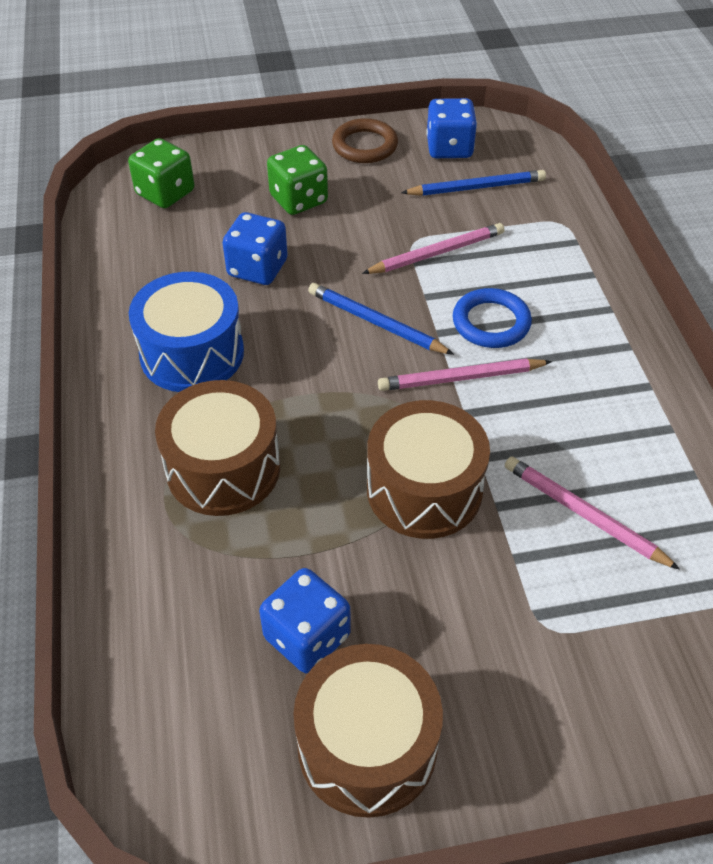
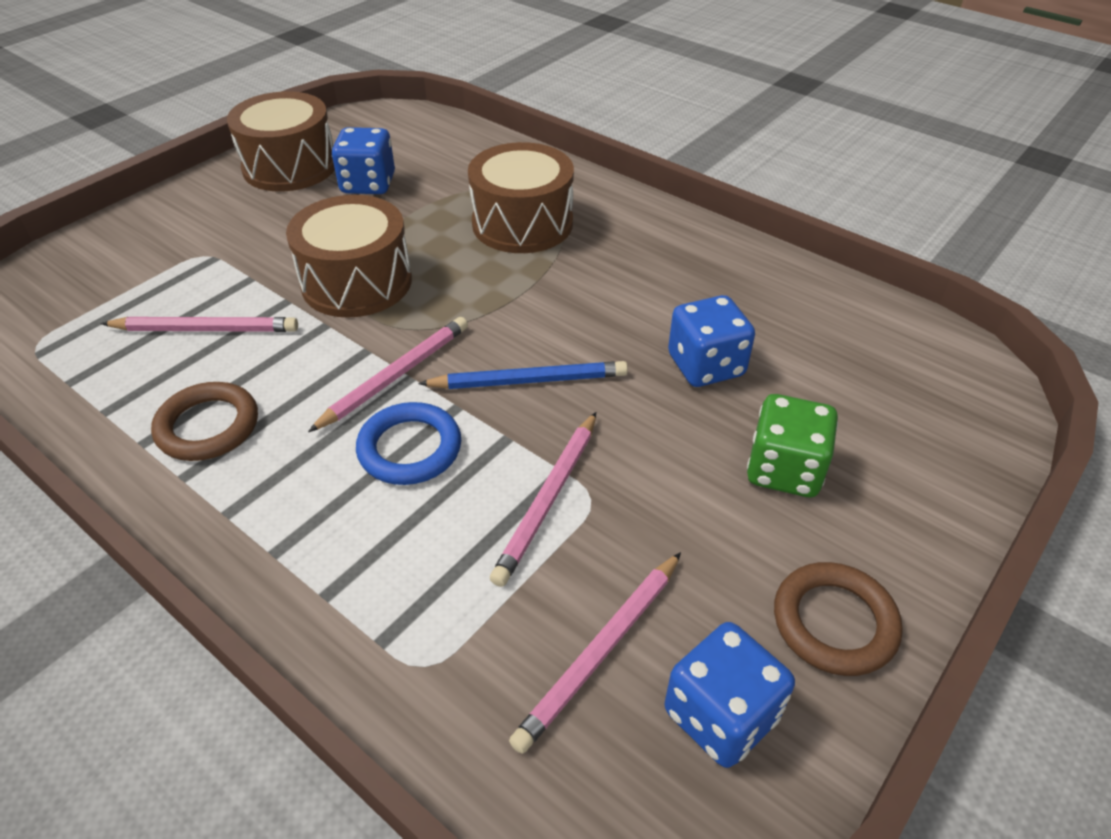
camera: 140 degrees right, 5 degrees down
green dice [128,138,194,208] -> none
blue drum [129,272,244,392] -> none
blue pencil [401,170,546,196] -> pink pencil [509,552,681,754]
none -> brown ring [151,382,258,461]

